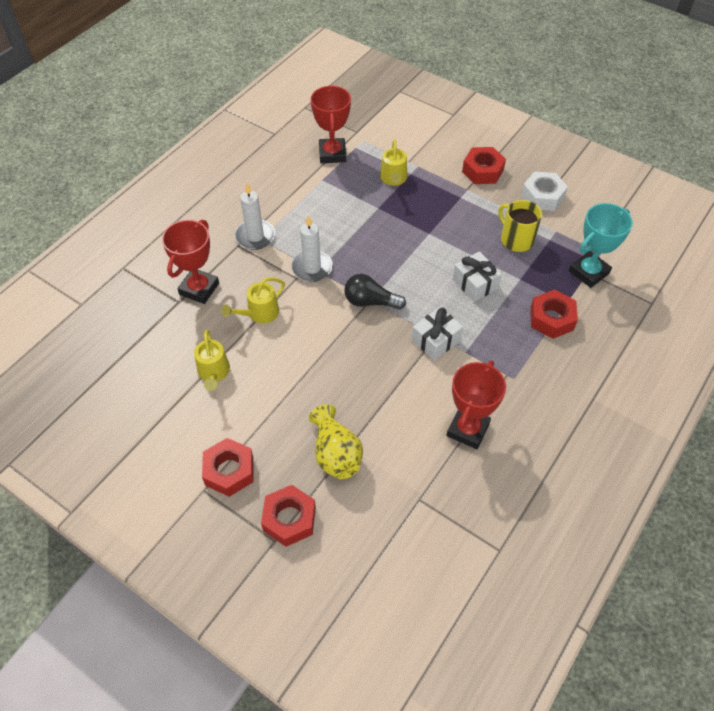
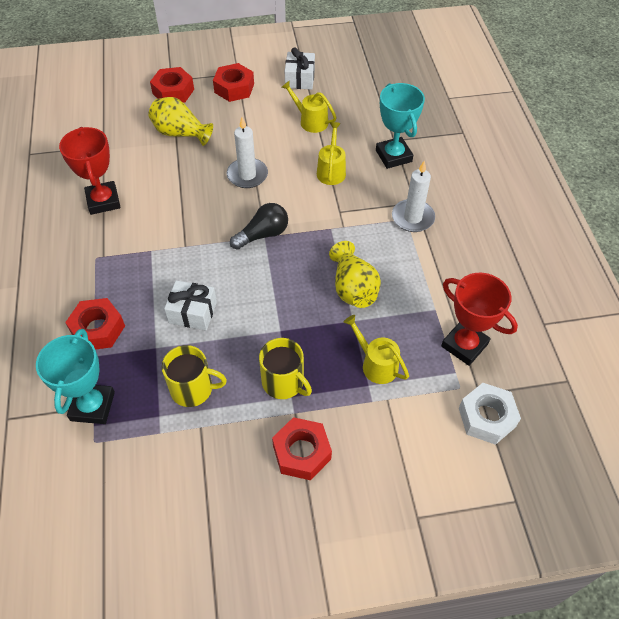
camera: 135 degrees right, 0 degrees up
red trophy [162,220,219,304] -> turquoise trophy [376,83,425,169]
white candle [291,215,333,282] -> white candle moved to [227,117,268,188]
white gift [412,307,463,361] -> white gift moved to [285,47,315,90]
white nut [521,172,568,211] -> white nut moved to [459,383,521,445]
none -> yellow mug [259,338,312,399]
none -> yellow vase [329,241,381,308]

